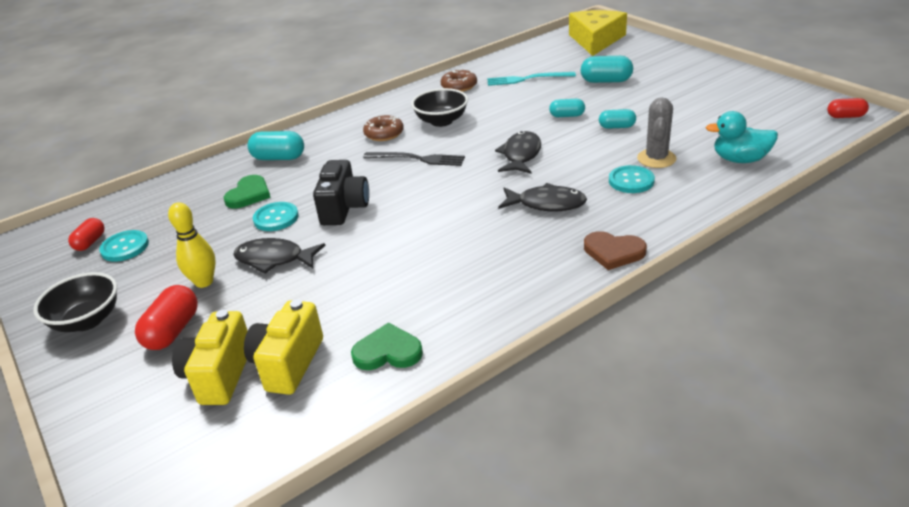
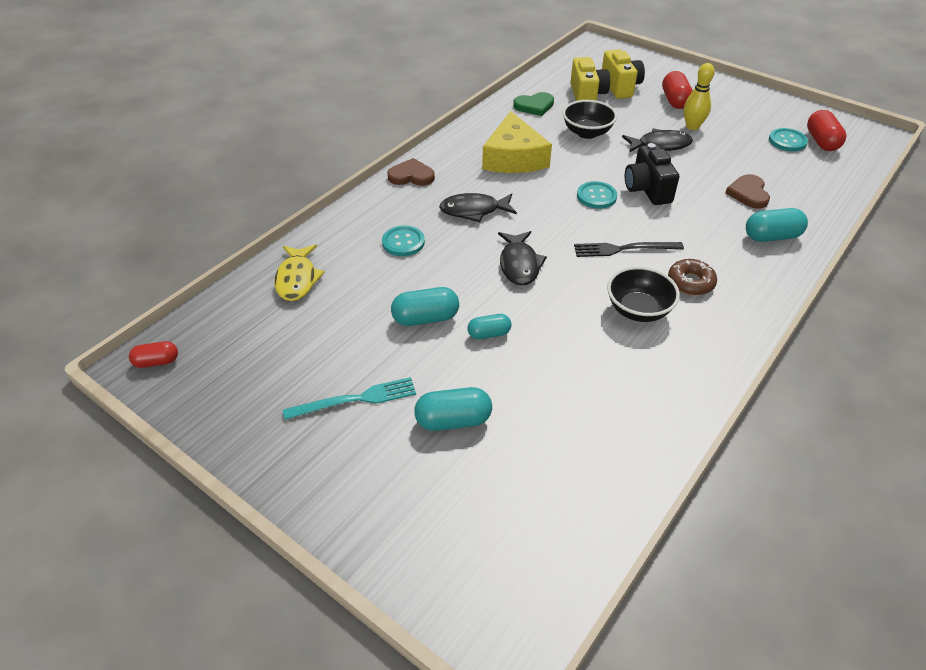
camera: 160 degrees right, 10 degrees up
black bowl [33,272,117,332] -> black bowl moved to [563,100,617,139]
red capsule [68,218,105,251] -> red capsule [807,110,846,151], size x1.56
green heart [224,175,271,208] -> brown heart [726,174,770,209]
turquoise button [253,202,299,231] -> turquoise button moved to [577,181,617,209]
brown donut [441,69,477,92] -> none
turquoise fork [487,72,576,86] -> turquoise fork moved to [283,377,416,420]
yellow cheese [569,10,627,56] -> yellow cheese moved to [482,111,552,173]
turquoise capsule [599,109,636,129] -> turquoise capsule [391,287,459,326], size x1.56
grey cactus [637,98,677,168] -> none
turquoise duck [706,111,778,163] -> yellow fish [274,245,325,301]

